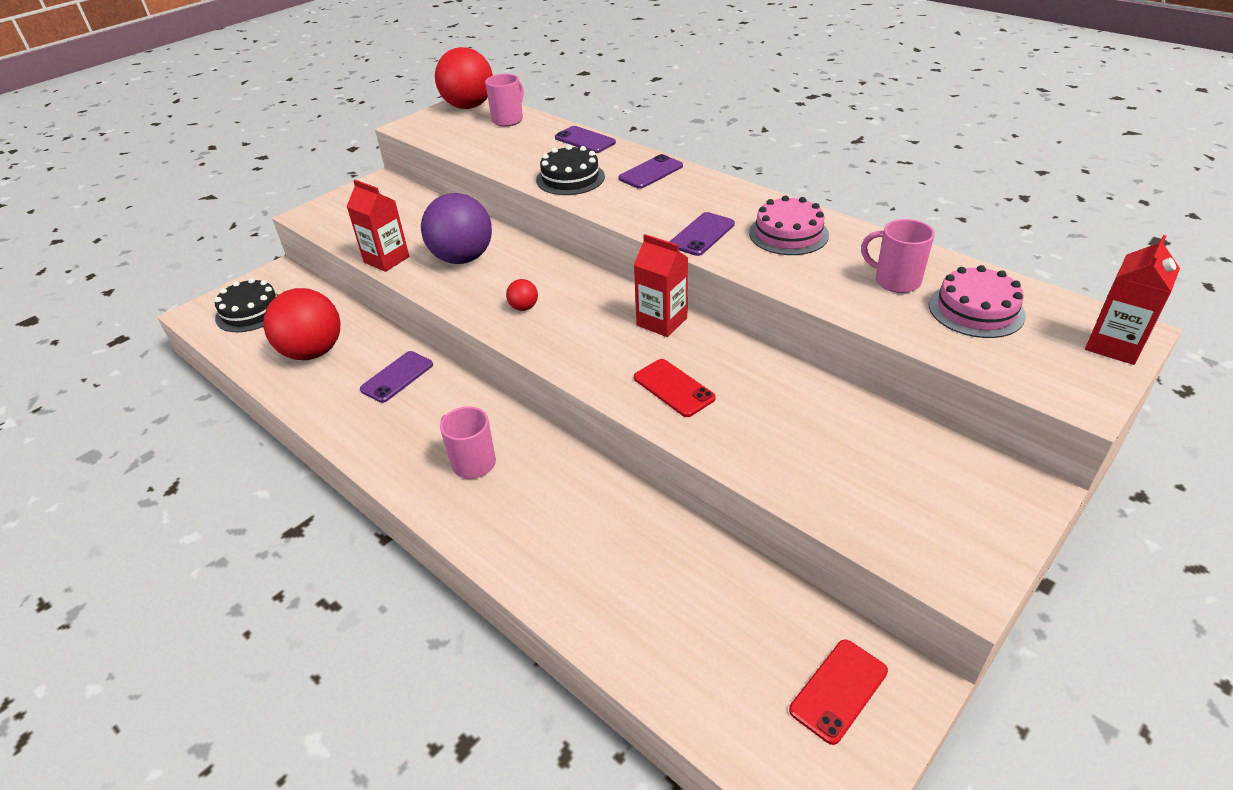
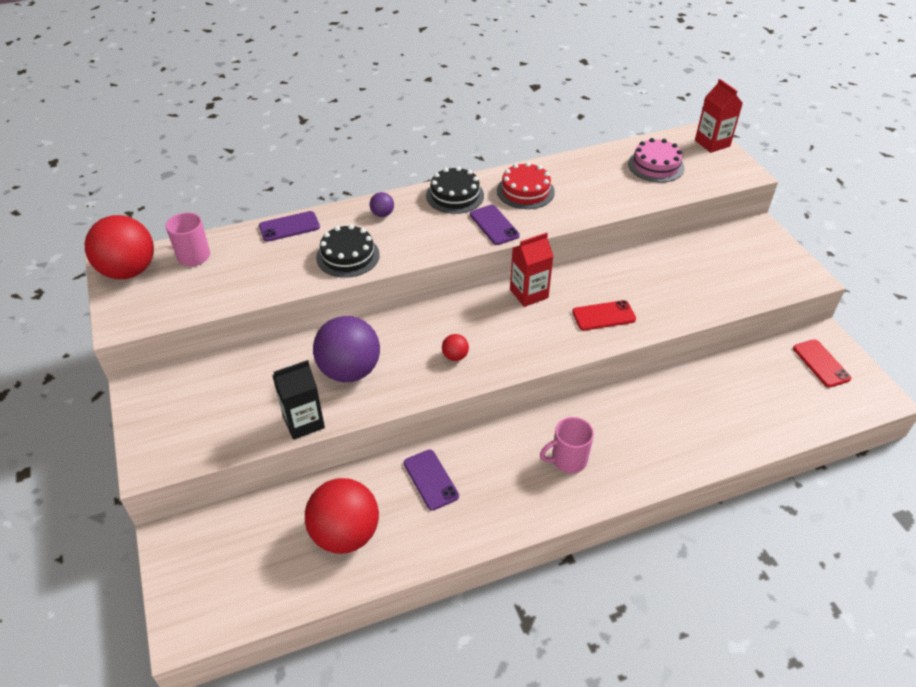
camera: 65 degrees left, 5 degrees up
black cake [215,278,279,332] -> black cake moved to [426,166,484,214]
red carton [346,180,409,272] -> black carton [272,360,325,440]
purple phone [618,154,683,189] -> purple ball [370,192,394,217]
pink cake [749,195,829,255] -> red cake [497,162,555,209]
pink mug [861,219,935,293] -> none

